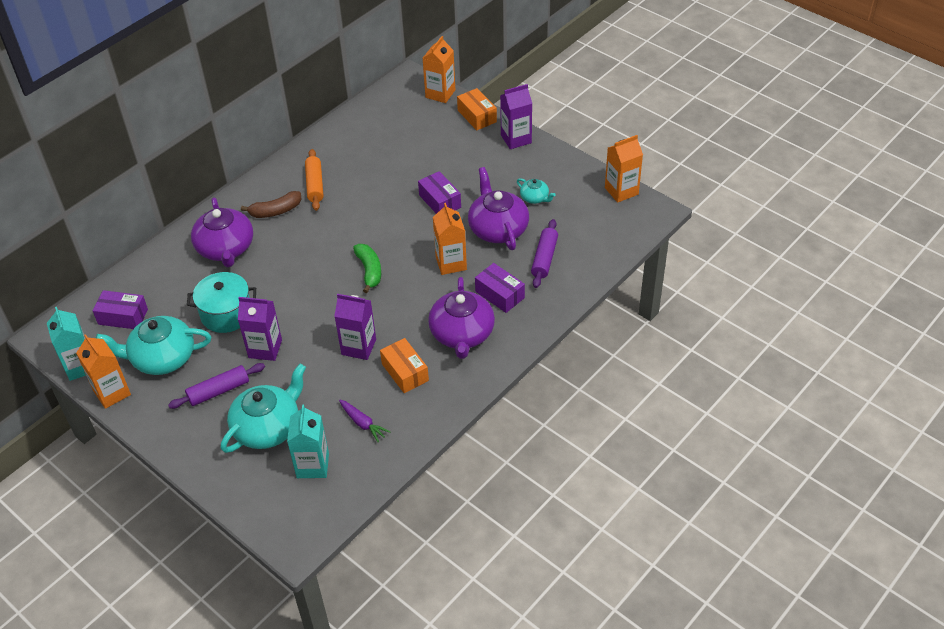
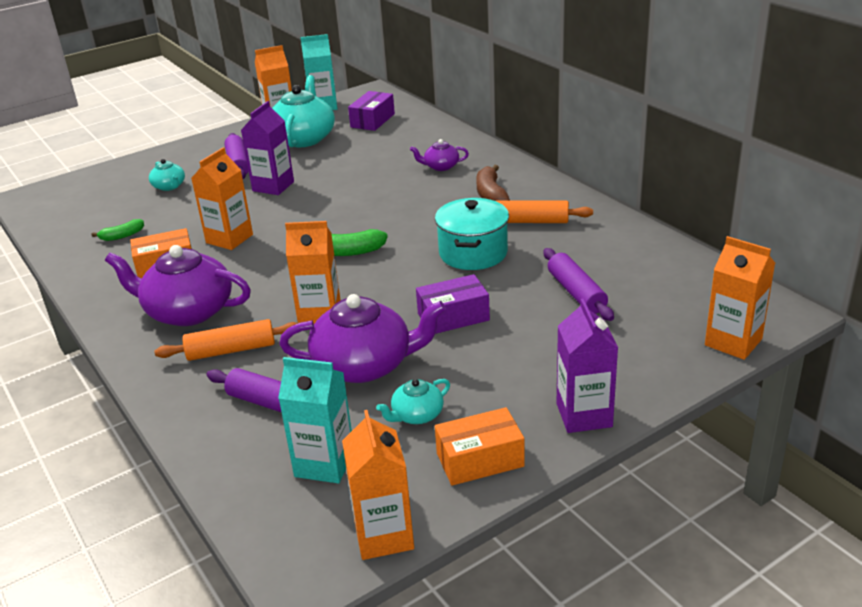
camera: 105 degrees right, 15 degrees down
turquoise pot [187,272,256,333] -> turquoise pot moved to [435,198,509,270]
purple teapot [191,198,253,267] -> purple teapot [410,139,469,171], size x0.49
turquoise teapot [221,364,306,453] -> turquoise teapot [149,159,185,191], size x0.49
turquoise carton [287,405,329,478] -> turquoise carton moved to [278,357,352,483]
purple carton [334,294,376,360] -> orange carton [191,147,253,250]
purple carrot [339,400,391,442] -> green banana [91,219,144,241]
orange box [457,88,497,130] -> orange box moved to [435,407,525,486]
purple box [475,263,525,313] -> orange rolling pin [154,319,298,361]
none -> purple rolling pin [544,248,614,321]

